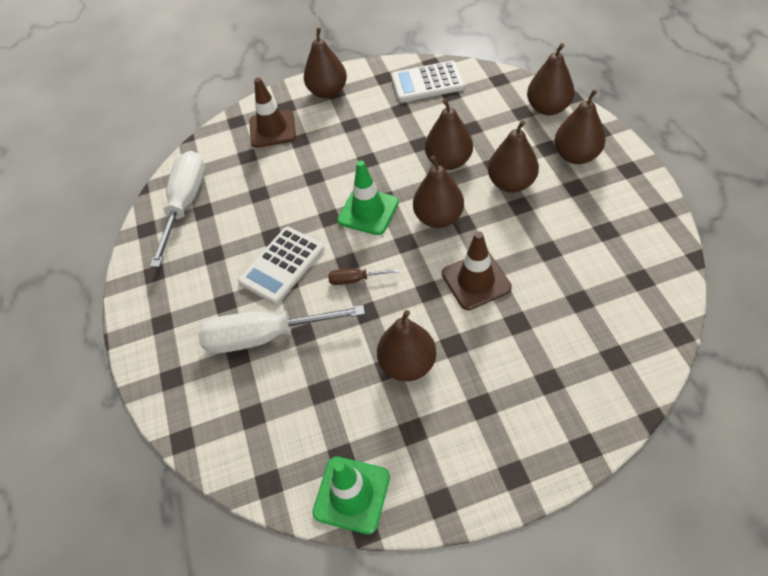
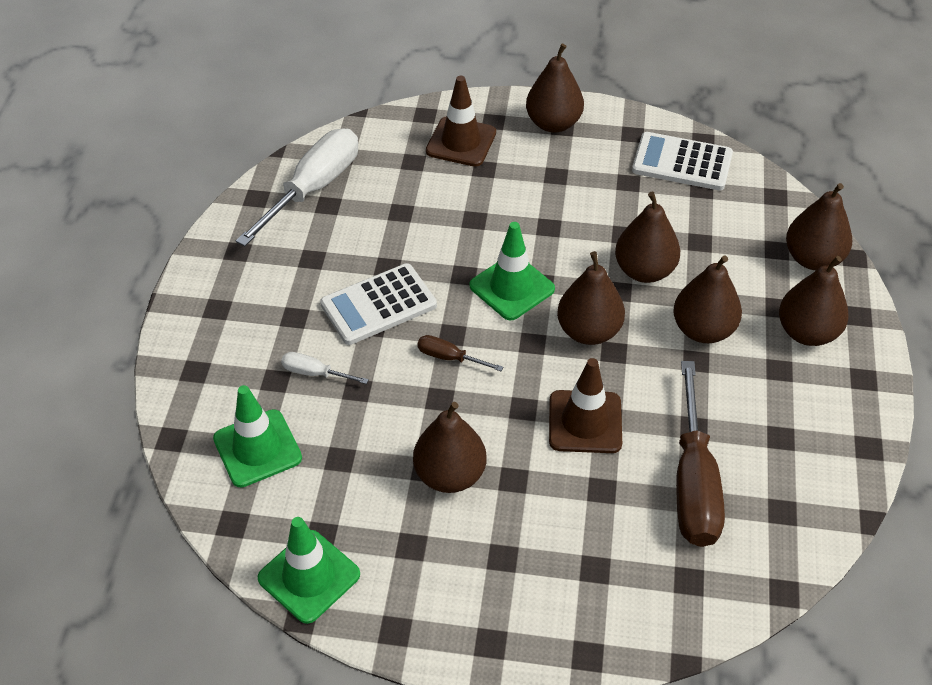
camera: 20 degrees right, 5 degrees down
white screwdriver [198,305,365,353] -> white screwdriver [281,352,369,384], size x0.45
none -> green traffic cone [213,385,302,488]
none -> brown screwdriver [676,361,725,547]

